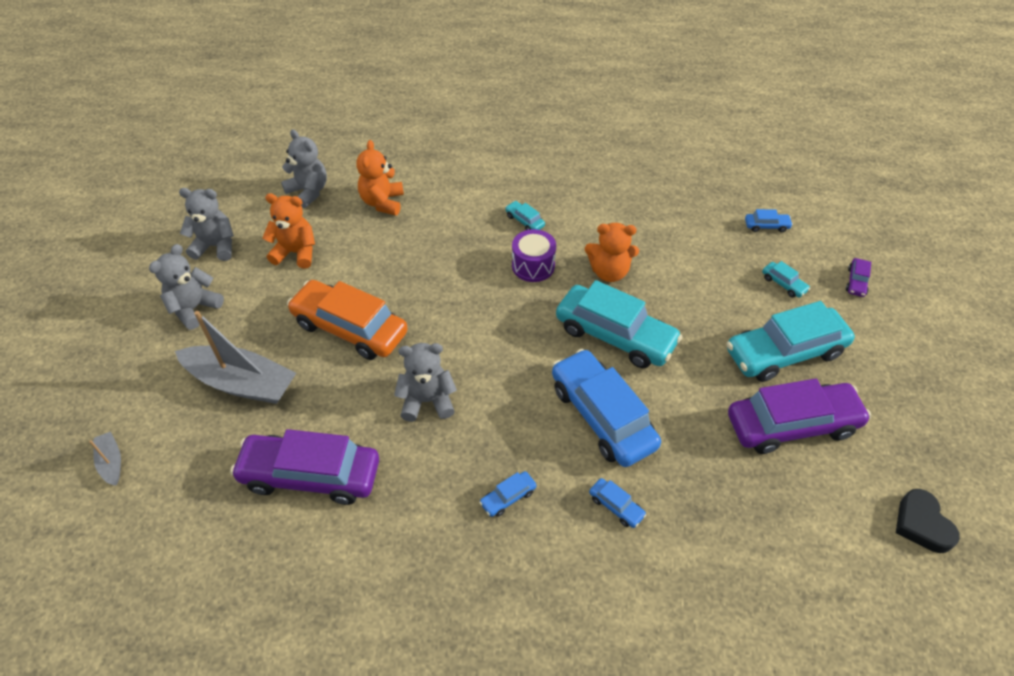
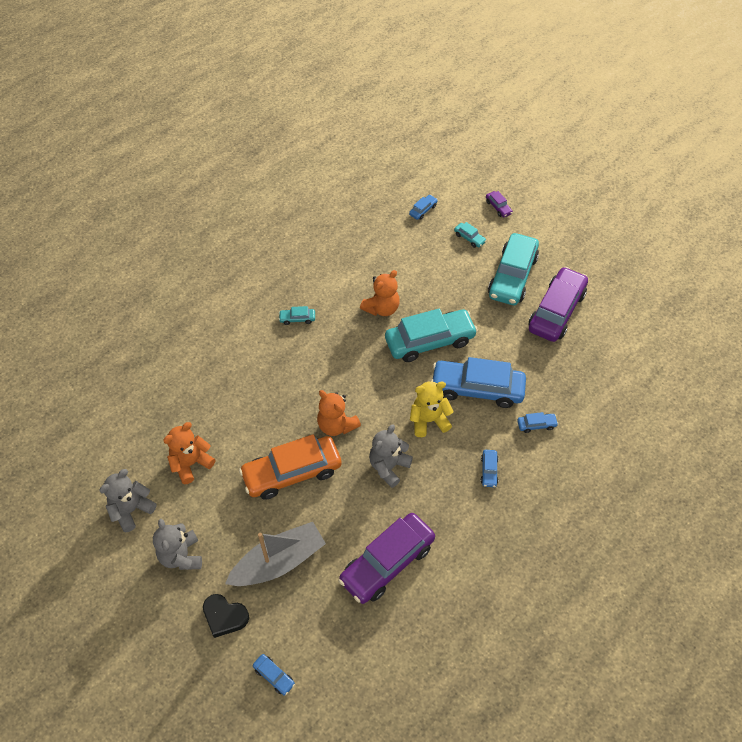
camera: 50 degrees left, 5 degrees up
grey boat [89,432,121,485] -> blue car [253,654,295,695]
grey teddy bear [281,129,327,208] -> none
orange teddy bear [356,140,404,216] -> orange teddy bear moved to [317,390,361,436]
purple drum [512,229,556,282] -> none
turquoise car [762,261,810,298] -> turquoise car turned 45 degrees clockwise [454,222,487,248]
black heart [896,489,960,553] -> black heart moved to [203,594,249,638]
none -> yellow teddy bear [410,381,454,437]

